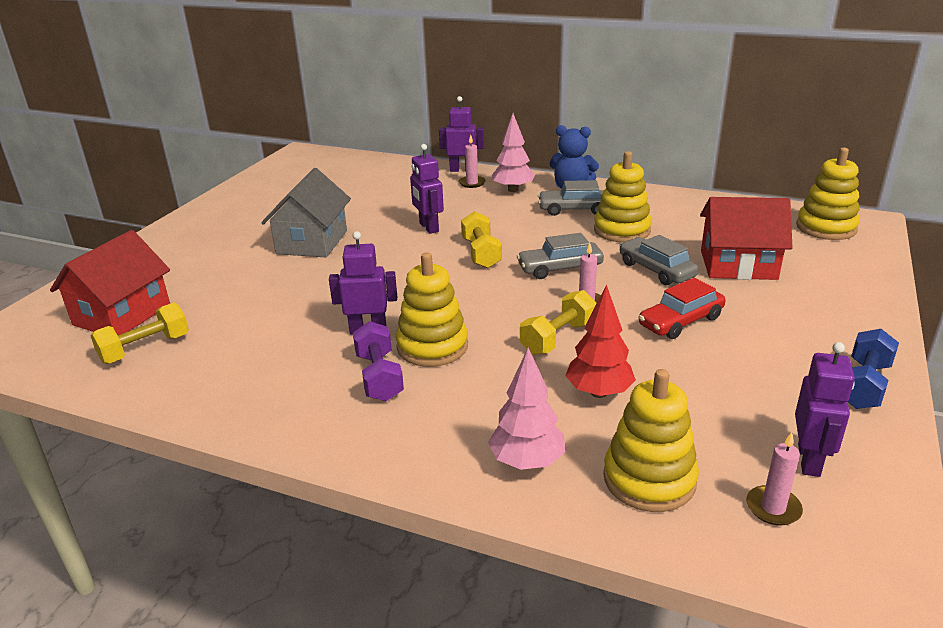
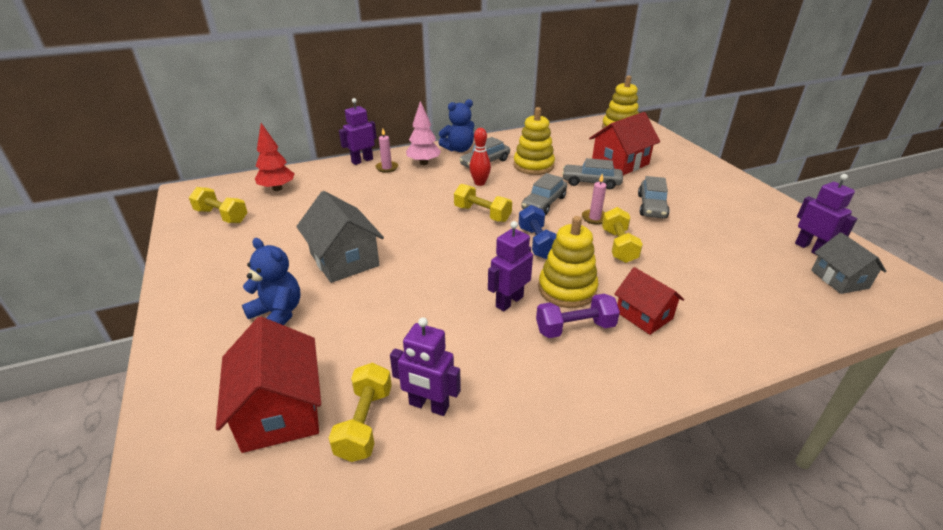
camera: 45 degrees left, 5 degrees up
purple dumbbell [353,321,404,401] -> purple dumbbell turned 45 degrees counterclockwise [536,294,620,338]
purple robot [410,144,444,234] -> purple robot moved to [390,317,461,416]
pink tree [488,348,565,470] -> none
red tree [565,285,636,398] -> red tree moved to [255,123,294,191]
yellow stacking toy [603,369,699,512] -> none
red car [638,278,725,339] -> grey car [638,176,670,218]
pink candle [746,432,803,526] -> grey house [811,232,886,294]
blue dumbbell [848,329,899,409] -> blue dumbbell moved to [518,205,557,259]
none -> yellow dumbbell [189,187,248,223]
none -> blue teddy bear [242,238,301,325]
none -> red bowling pin [469,128,491,186]
none -> red house [614,267,684,335]

